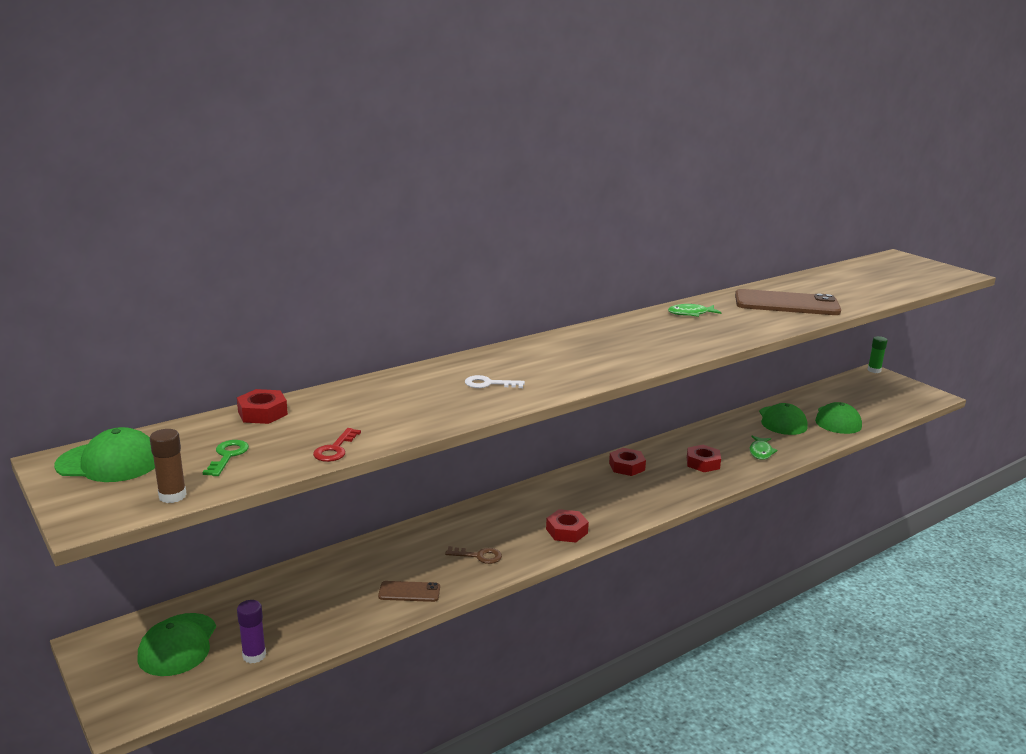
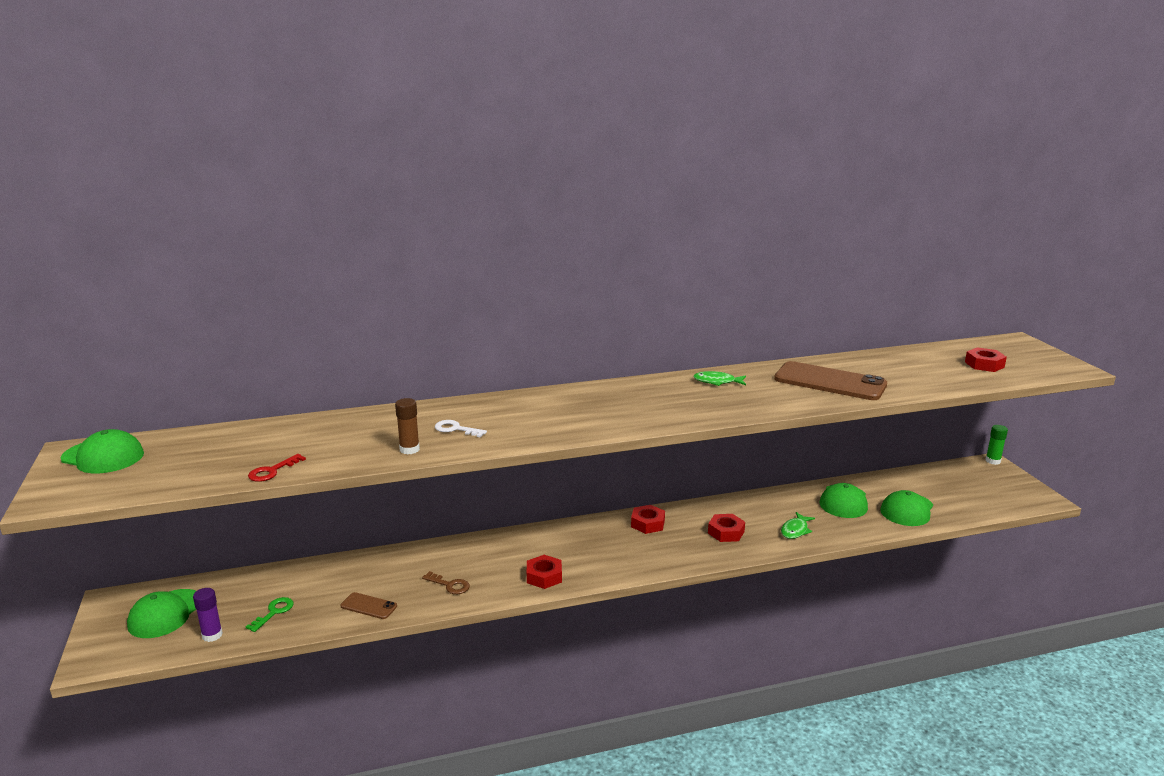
camera: 20 degrees right, 0 degrees up
brown glue stick [150,429,187,503] -> brown glue stick moved to [395,398,420,454]
green key [203,440,249,476] -> green key moved to [246,597,294,632]
red nut [237,389,288,424] -> red nut moved to [965,347,1007,372]

